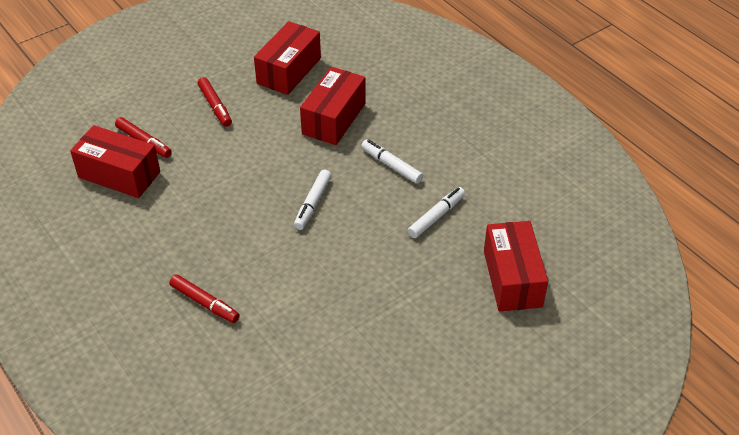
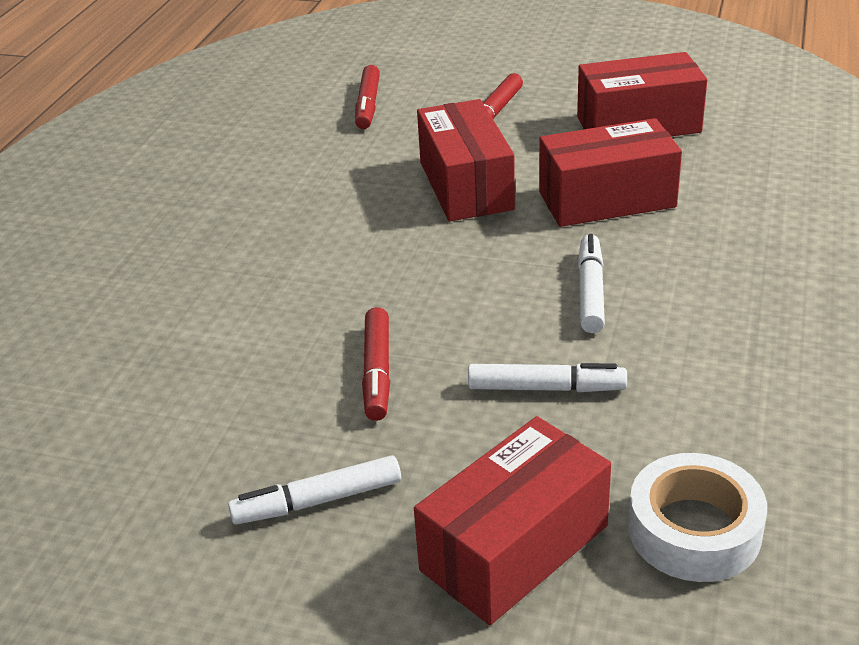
camera: 55 degrees right, 10 degrees down
red box [70,125,160,198] -> red box moved to [417,99,515,221]
red marker [169,274,240,323] -> red marker moved to [362,307,390,421]
white marker [294,170,332,230] -> white marker moved to [228,455,401,525]
none -> white tape [628,453,767,582]

